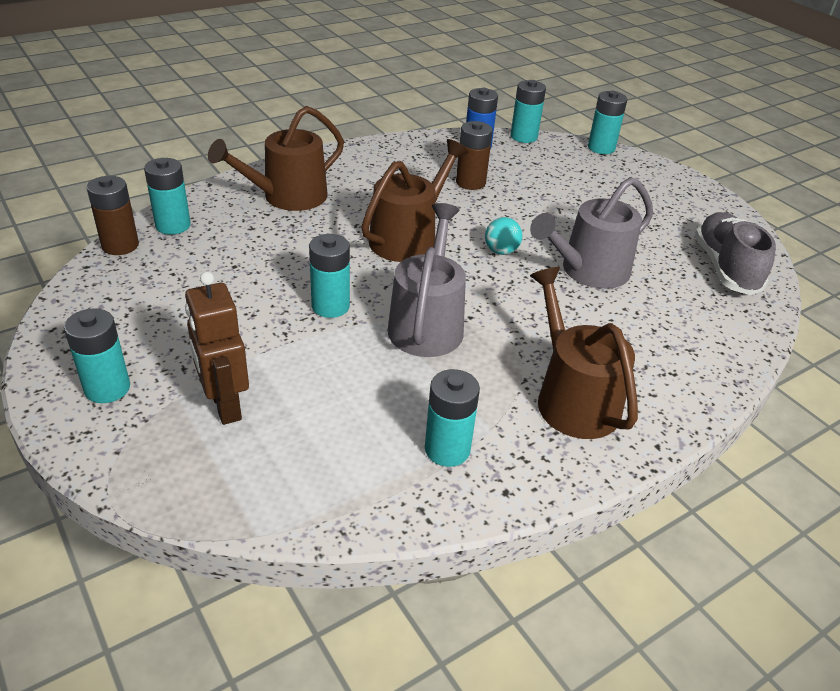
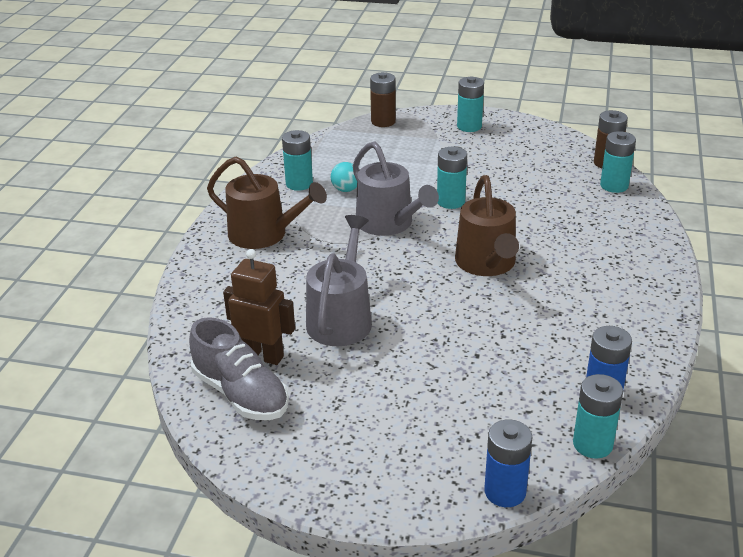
camera: 140 degrees right, 5 degrees down
brown robot [185,272,249,425] -> brown robot moved to [223,249,295,365]
brown watering can [208,106,344,211] -> none
brown battery [456,121,493,190] -> brown battery moved to [370,72,396,127]
turquoise ball [485,217,522,255] -> turquoise ball moved to [331,162,357,192]
turquoise battery [588,91,627,154] -> blue battery [484,419,532,507]

